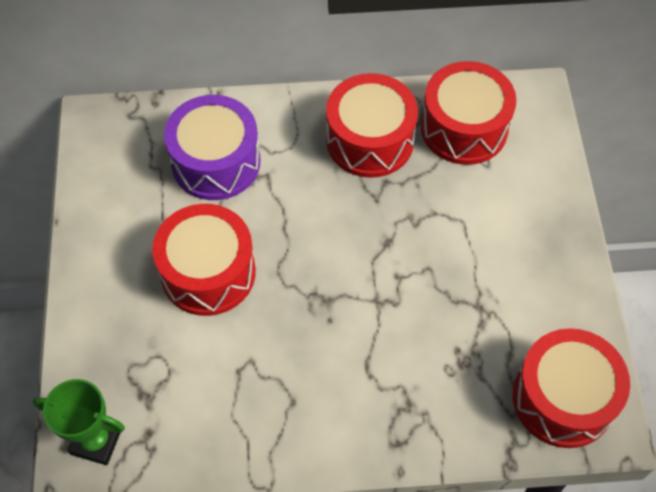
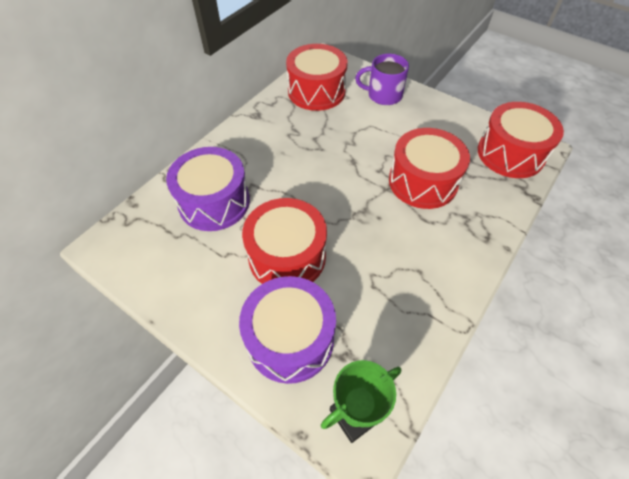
camera: 50 degrees left, 5 degrees down
red drum [326,73,418,178] -> red drum moved to [389,128,470,209]
none -> purple drum [239,276,336,384]
none -> purple mug [355,54,409,105]

